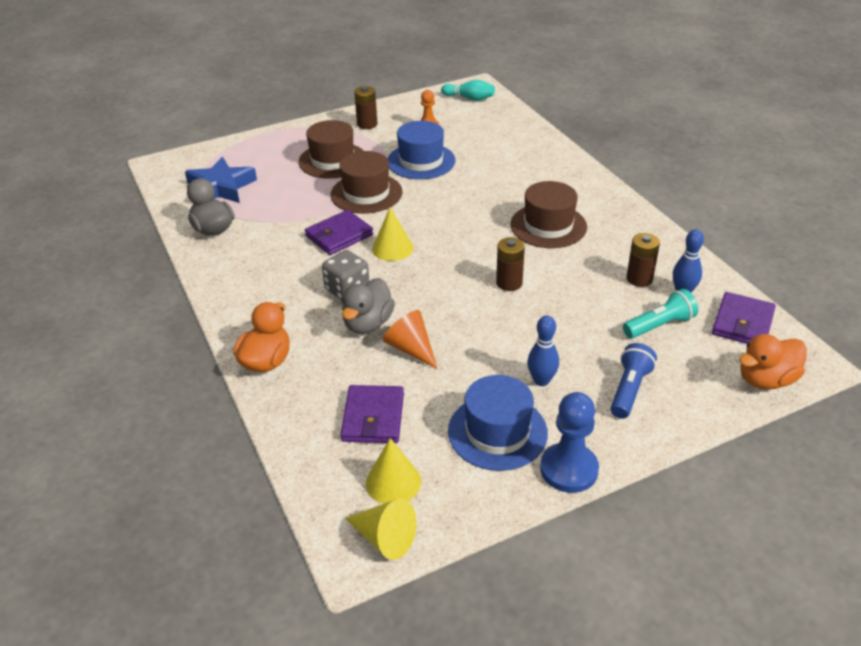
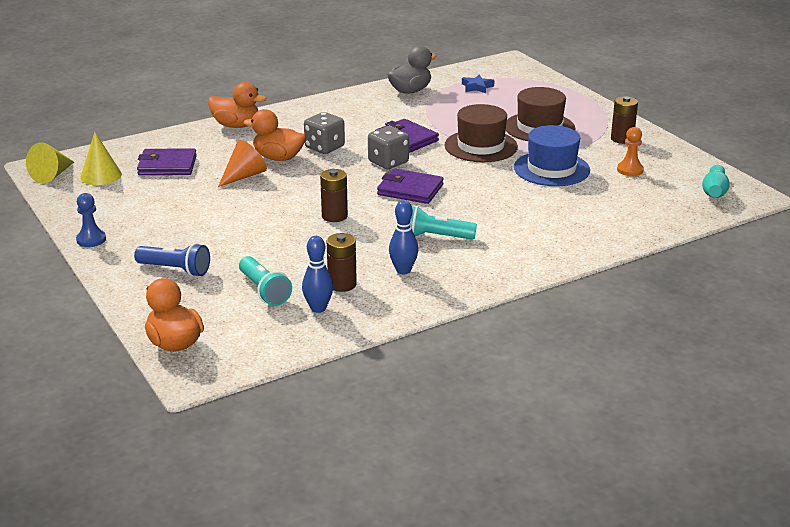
camera: 85 degrees right, 10 degrees down
blue star [185,157,257,203] -> blue star [462,74,495,93], size x0.51
grey duck [342,278,395,334] -> orange duck [244,109,306,161]
yellow cone [372,207,413,261] -> grey dice [368,126,409,169]
blue hat [448,375,548,471] -> none
brown hat [511,181,587,248] -> turquoise flashlight [410,206,477,240]
blue bowling pin [527,315,559,386] -> blue bowling pin moved to [389,200,418,274]
blue pawn [540,392,599,493] -> blue pawn [76,193,106,247], size x0.62
purple wallet [712,292,776,344] -> purple wallet moved to [377,168,444,204]

